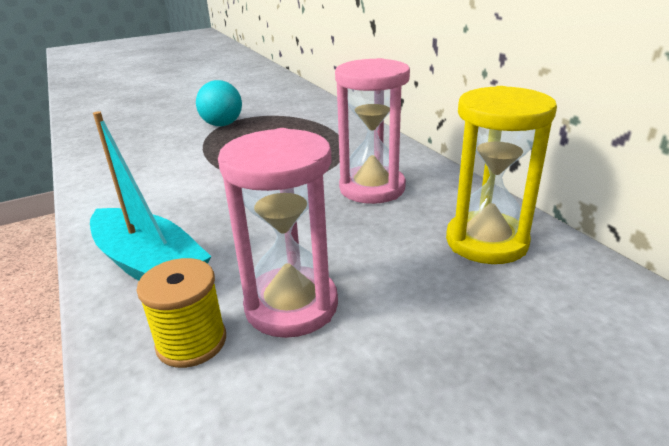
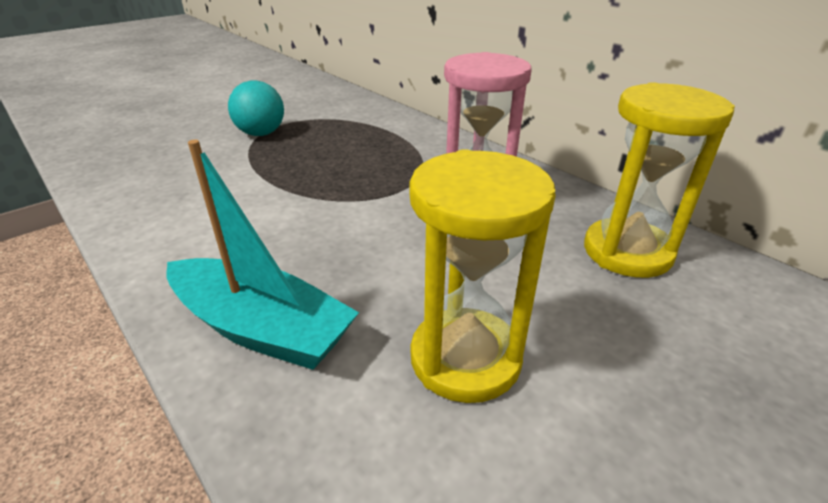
camera: 15 degrees left, 5 degrees up
yellow spool [136,258,226,368] -> none
pink hourglass [218,128,338,338] -> yellow hourglass [410,149,555,403]

